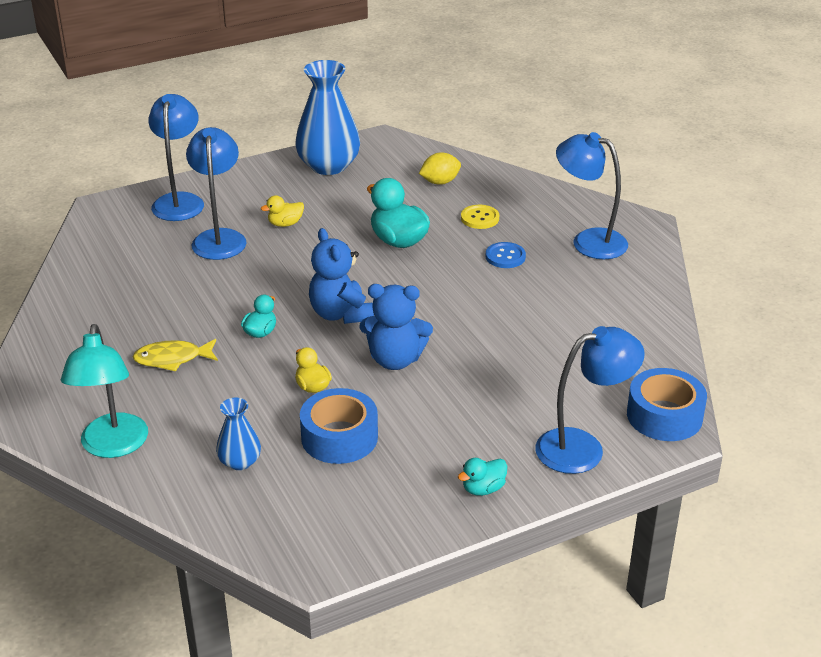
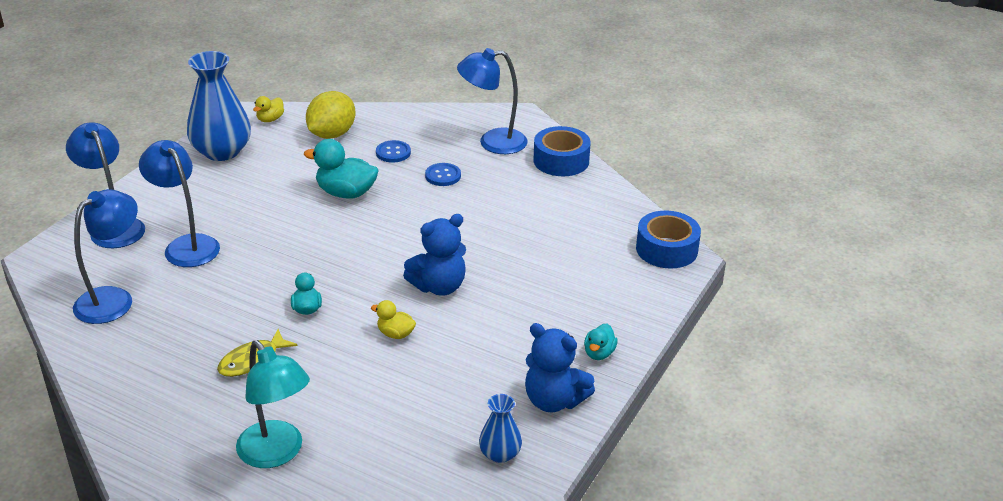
camera: 35 degrees left, 0 degrees up
blue vase [216,398,261,470] -> blue vase moved to [479,394,522,463]
yellow duck [261,195,304,227] -> yellow duck moved to [253,96,284,122]
blue tape [300,388,378,464] -> blue tape moved to [533,126,591,176]
blue teddy bear [309,228,374,324] -> blue teddy bear moved to [525,323,595,412]
yellow lemon [419,152,461,185] -> yellow lemon [306,91,355,139], size x1.56
yellow button [461,205,499,229] -> blue button [376,140,411,163]
blue lamp [535,326,645,474] -> blue lamp moved to [73,189,138,324]

